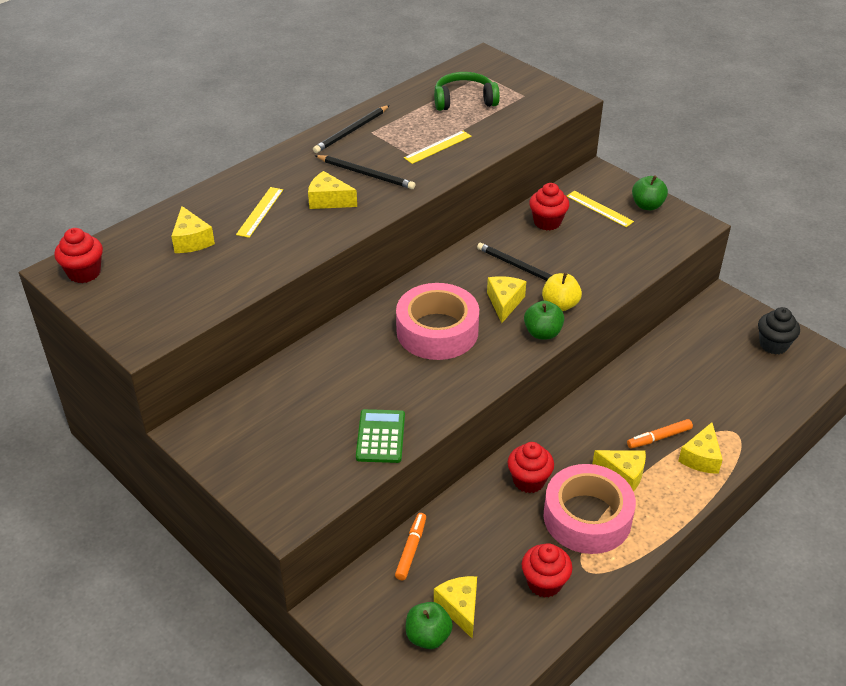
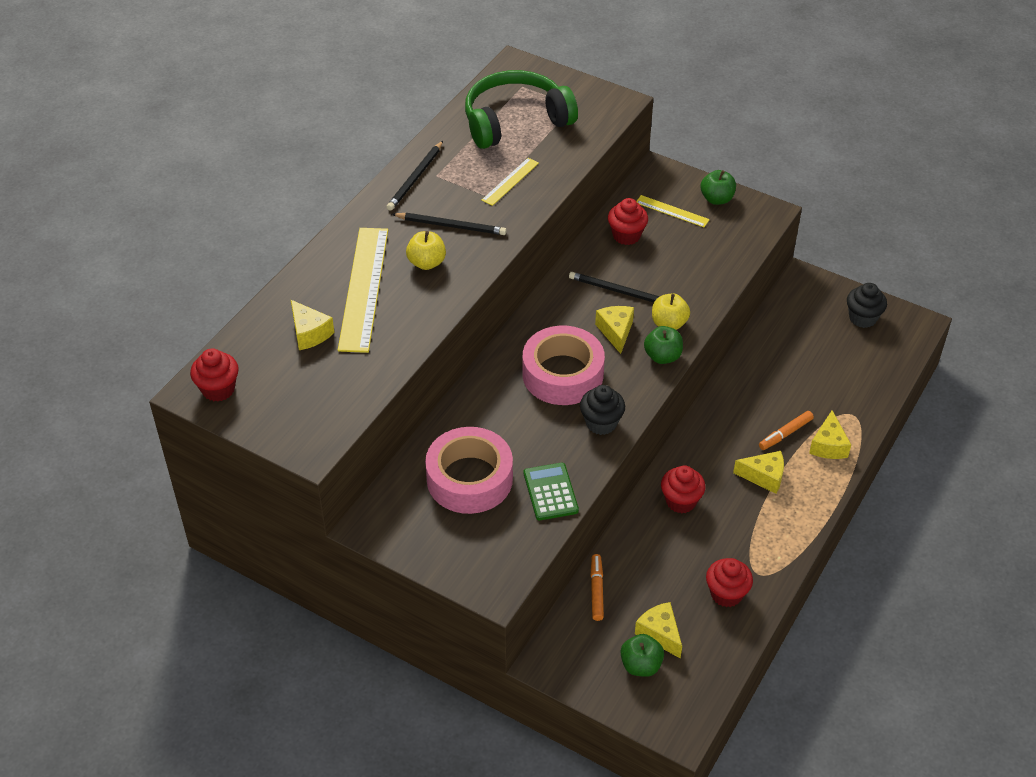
camera: 15 degrees left, 5 degrees up
yellow ruler [236,187,283,238] -> yellow ruler [338,228,388,353], size x2.04
yellow cheese [308,171,357,209] -> yellow apple [406,231,446,270]
green headphones [434,72,500,111] -> green headphones [465,70,578,149], size x1.60
pink tape [543,464,636,554] -> pink tape moved to [425,427,513,514]
none -> black cupcake [580,385,625,435]

